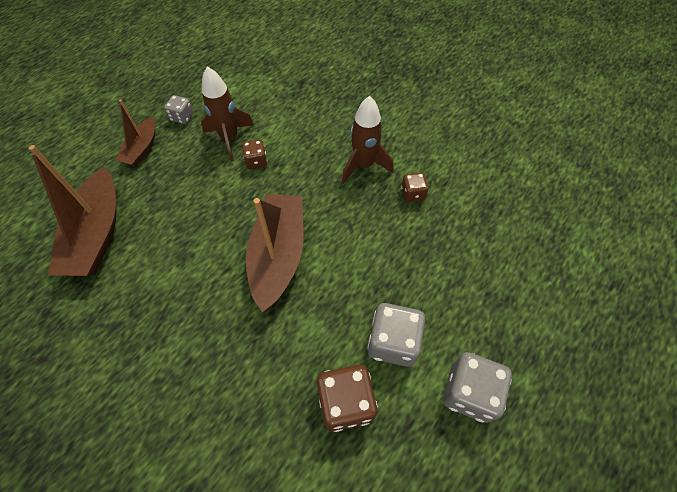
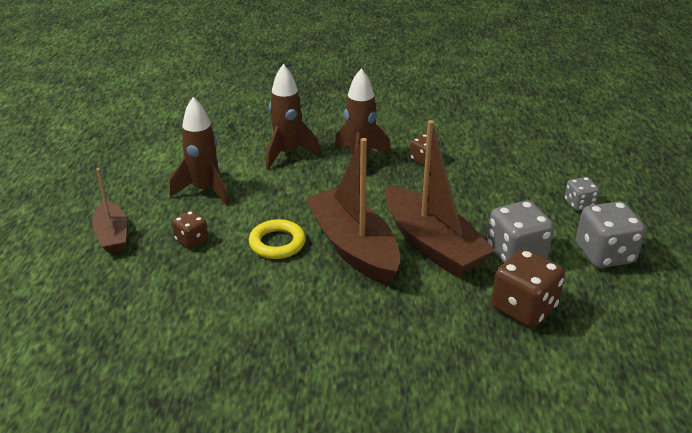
camera: 35 degrees left, 25 degrees down
brown boat [29,145,116,276] -> brown boat moved to [385,120,495,277]
grey dice [164,95,194,124] -> grey dice moved to [564,177,599,211]
brown dice [242,140,267,169] -> brown dice moved to [172,211,208,249]
none -> yellow ring [249,219,306,259]
none -> brown rocket [266,64,321,169]

